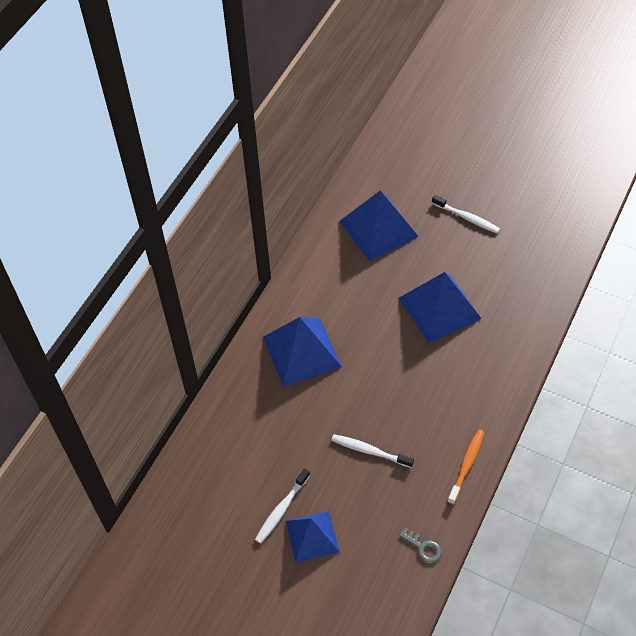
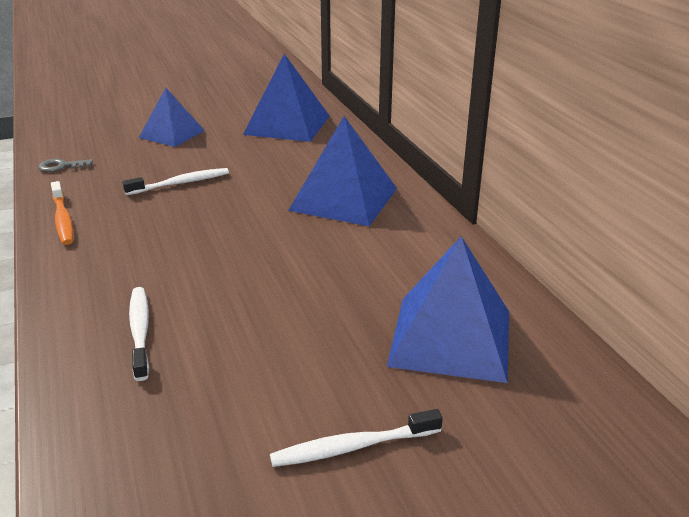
camera: 130 degrees right, 25 degrees down
white toothbrush [255,468,310,544] -> white toothbrush moved to [129,287,149,381]
blue pyramid [399,272,482,343] -> blue pyramid moved to [243,54,330,142]

